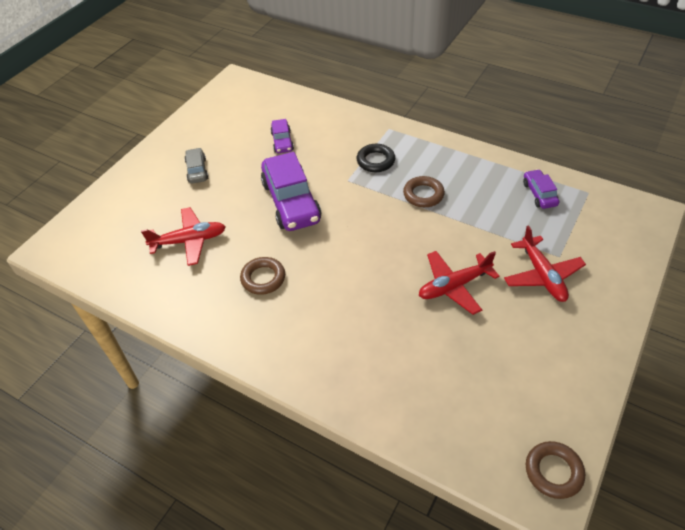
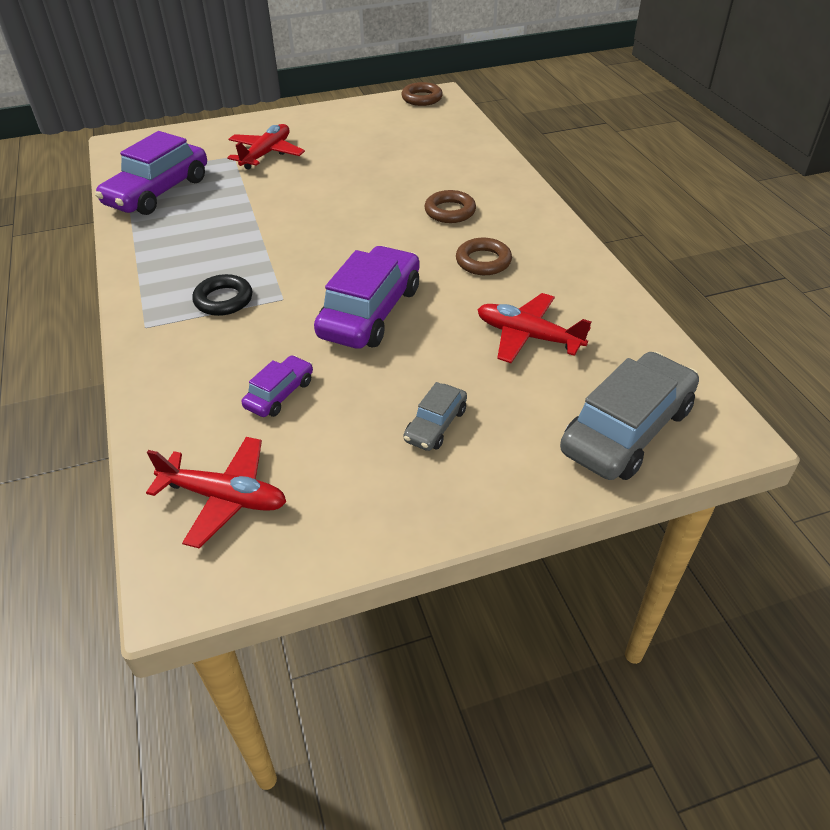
camera: 140 degrees left, 5 degrees down
brown ring [403,176,445,207] -> brown ring moved to [424,190,476,223]
red plane [419,251,500,315] -> red plane moved to [146,437,286,549]
purple car [523,169,559,209] -> purple car [95,131,207,215], size x1.98
none -> grey car [560,352,699,480]

